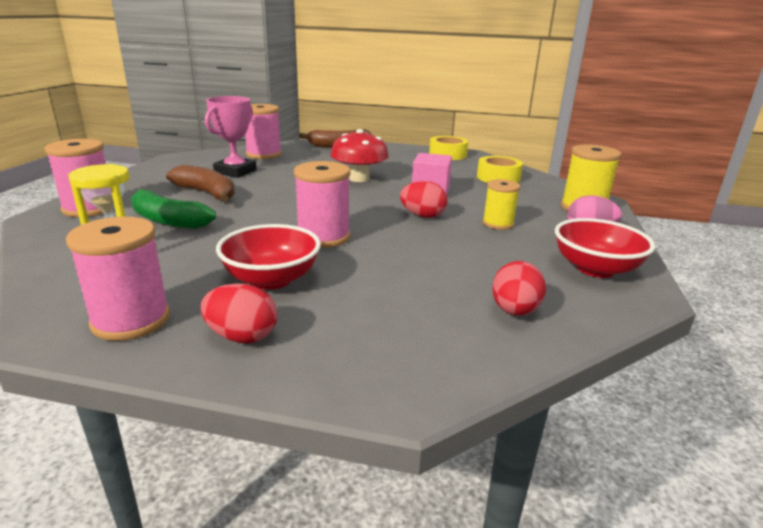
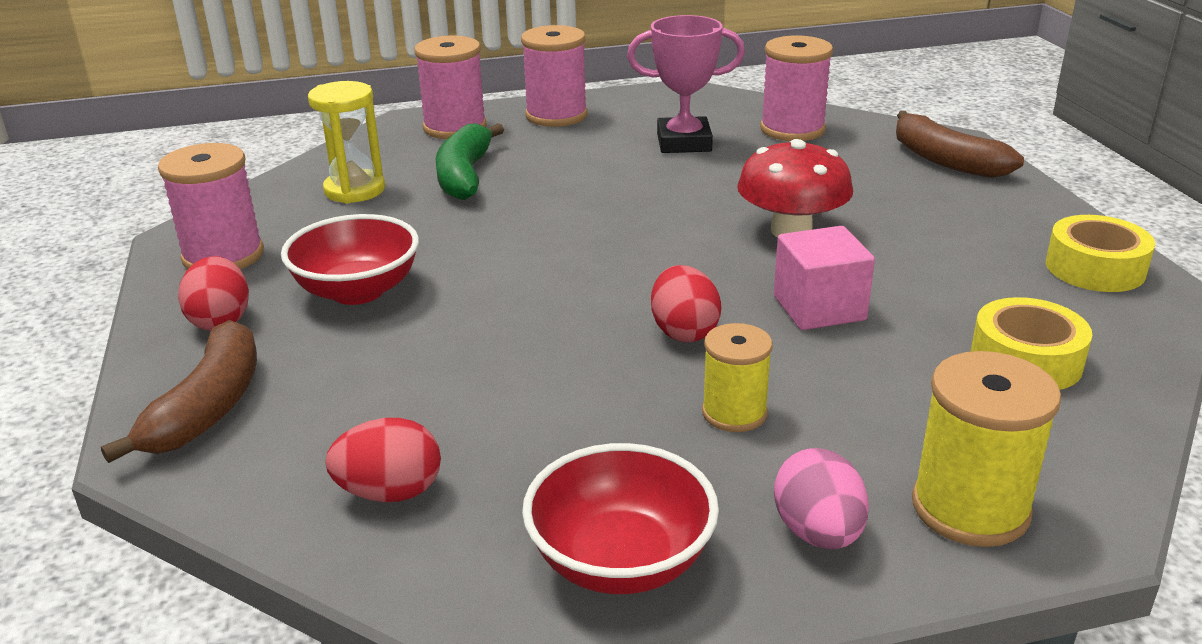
camera: 65 degrees right, 5 degrees up
brown banana [166,165,235,202] -> brown banana moved to [101,320,257,463]
pink spool [294,161,350,248] -> pink spool moved to [521,25,587,127]

